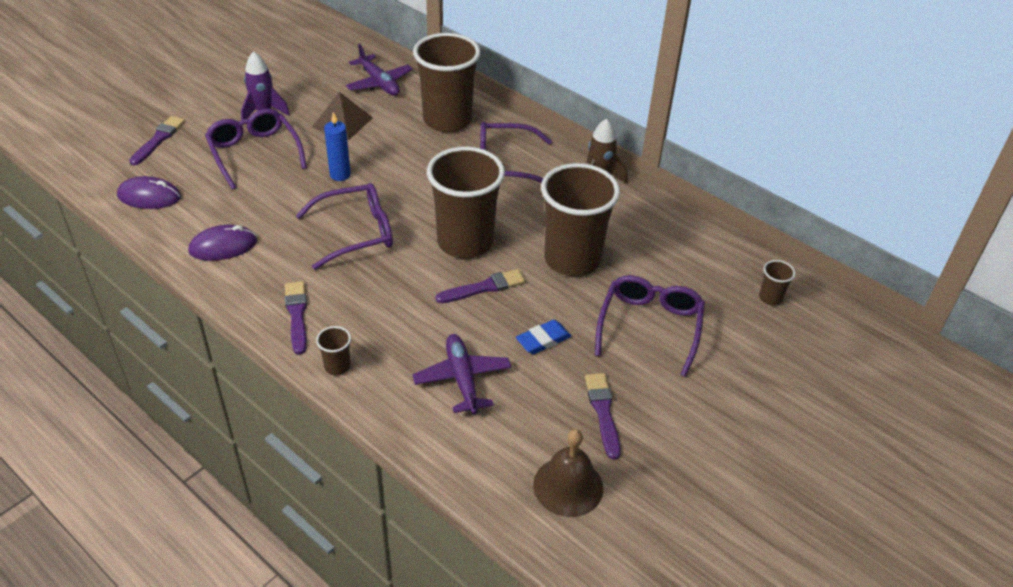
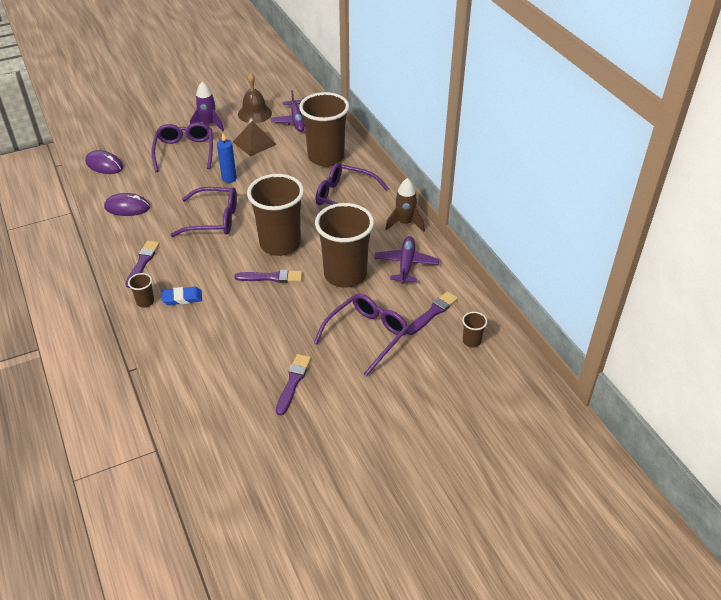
camera: 25 degrees right, 0 degrees up
purple brush [129,116,185,165] -> purple brush moved to [407,291,458,335]
purple plane [412,334,511,414] -> purple plane moved to [374,236,439,284]
blue eraser [516,320,571,354] -> blue eraser moved to [162,286,202,305]
brown bell [533,429,603,517] -> brown bell moved to [238,73,272,123]

